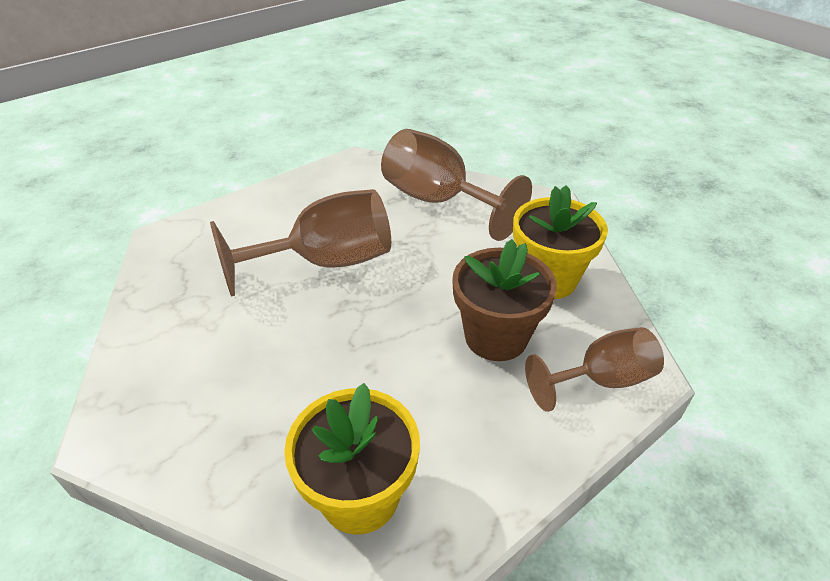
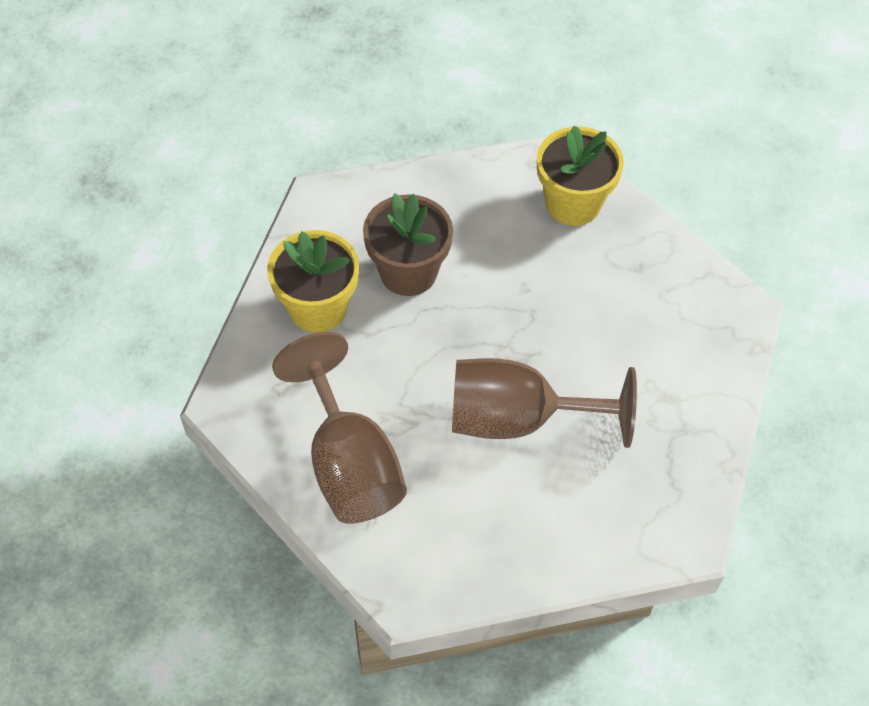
camera: 155 degrees left, 15 degrees up
brown goblet [525,327,664,412] -> none

